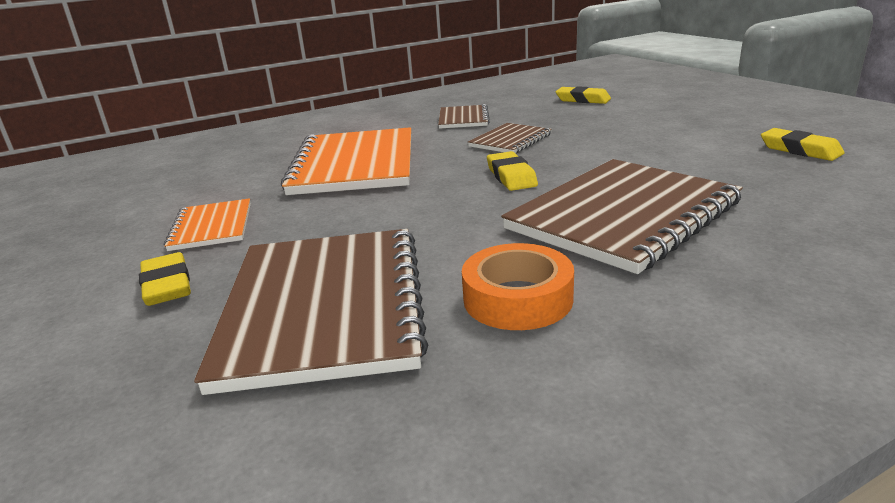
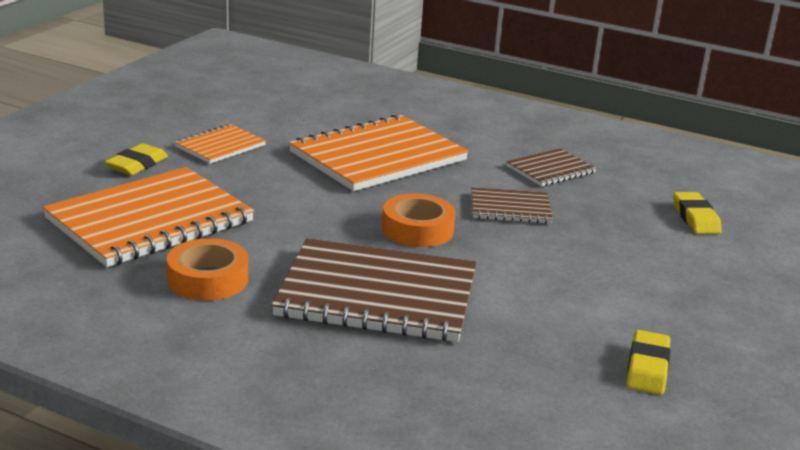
camera: 50 degrees right, 0 degrees up
brown notebook [194,229,429,395] -> orange notebook [42,167,254,267]
yellow eraser [487,151,538,191] -> orange tape [382,194,455,247]

